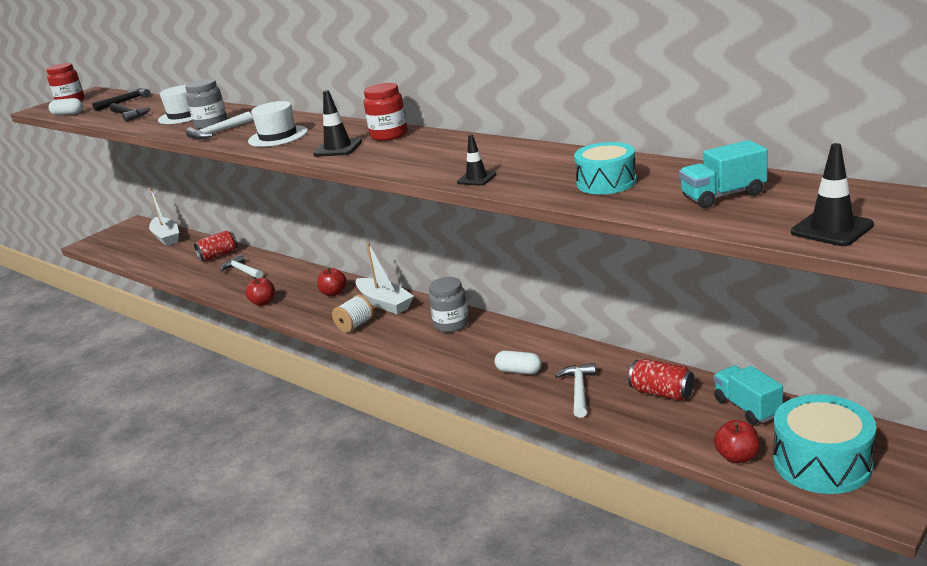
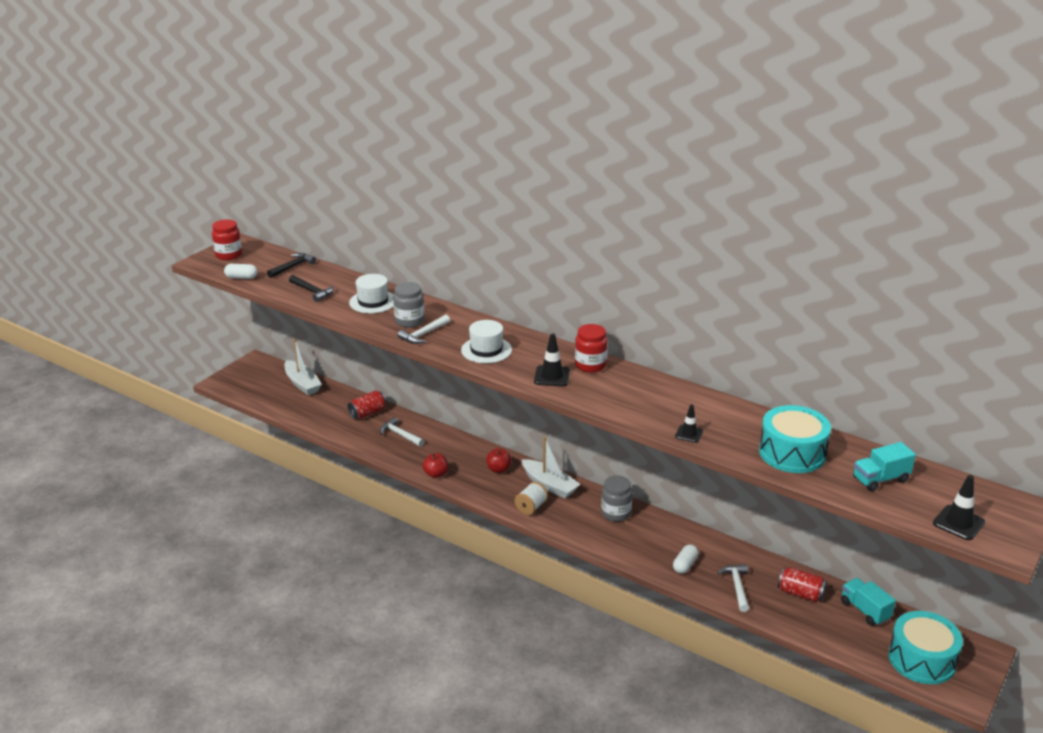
camera: 10 degrees left, 5 degrees up
white capsule [495,351,542,374] -> white capsule turned 75 degrees counterclockwise [673,544,699,574]
turquoise drum [574,142,637,194] -> turquoise drum [759,405,831,473], size x1.52
red apple [714,420,759,463] -> none

